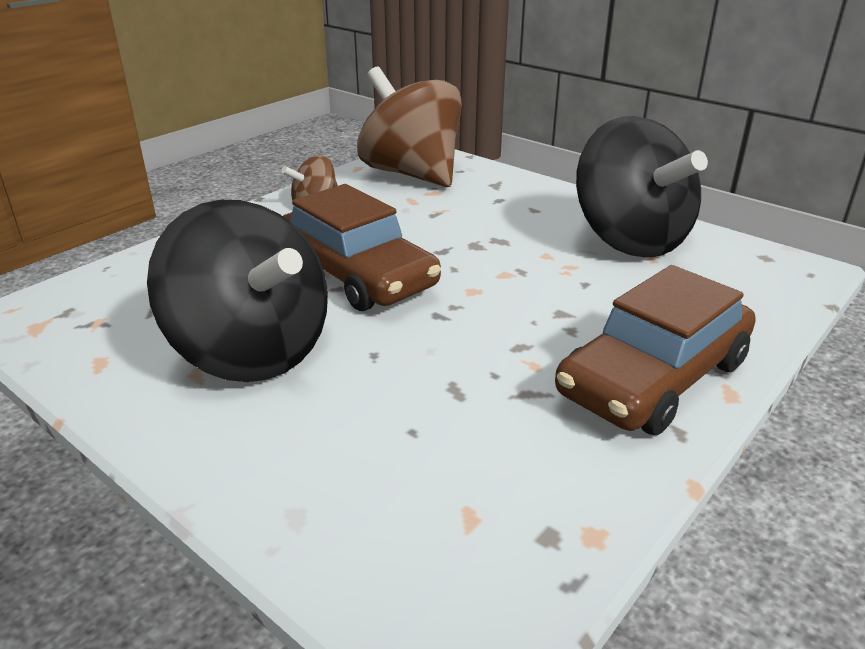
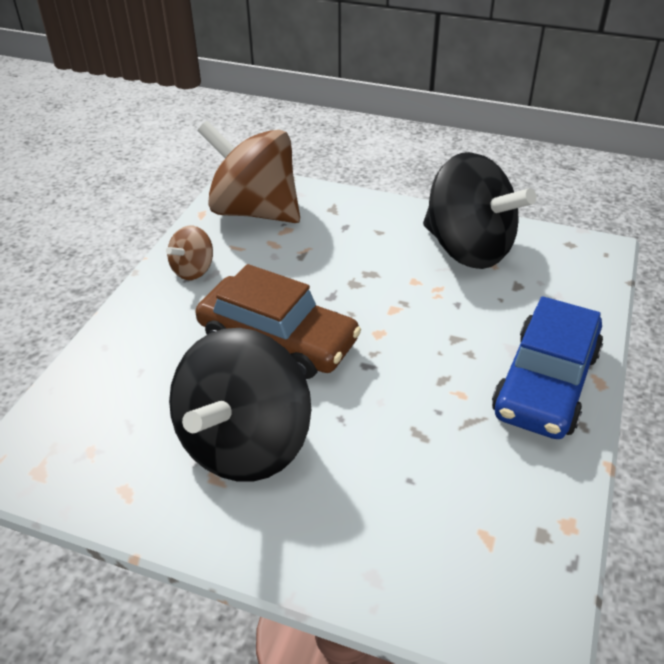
camera: 20 degrees left, 10 degrees up
black spinning top [147,200,328,382] -> black spinning top turned 90 degrees clockwise [169,328,311,482]
brown car [555,265,756,435] -> blue car [492,296,603,439]

